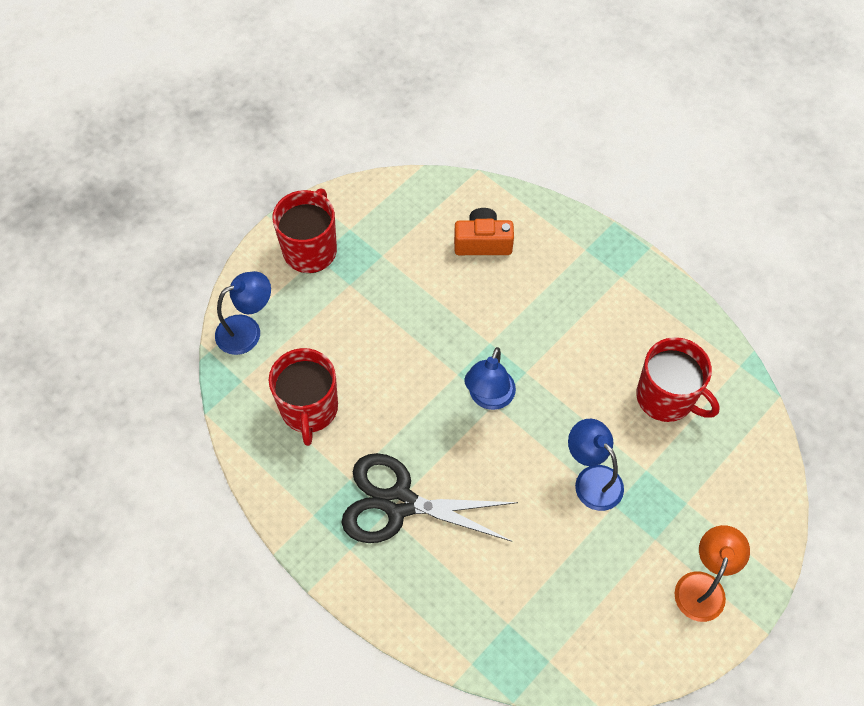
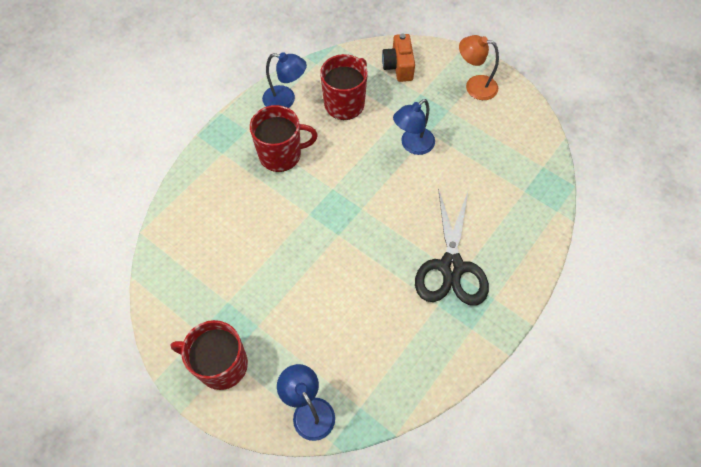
camera: 95 degrees left, 0 degrees up
red mug [269,348,338,446] -> red mug moved to [250,105,318,172]
orange camera [454,208,514,255] -> orange camera moved to [382,34,415,82]
blue lamp [464,347,516,410] -> blue lamp moved to [262,52,307,108]

